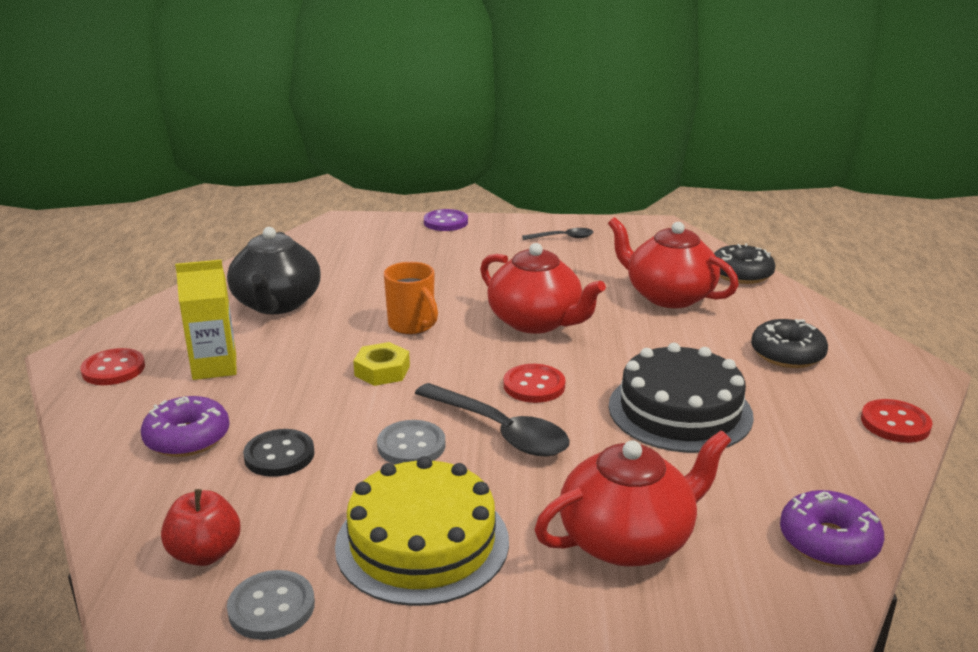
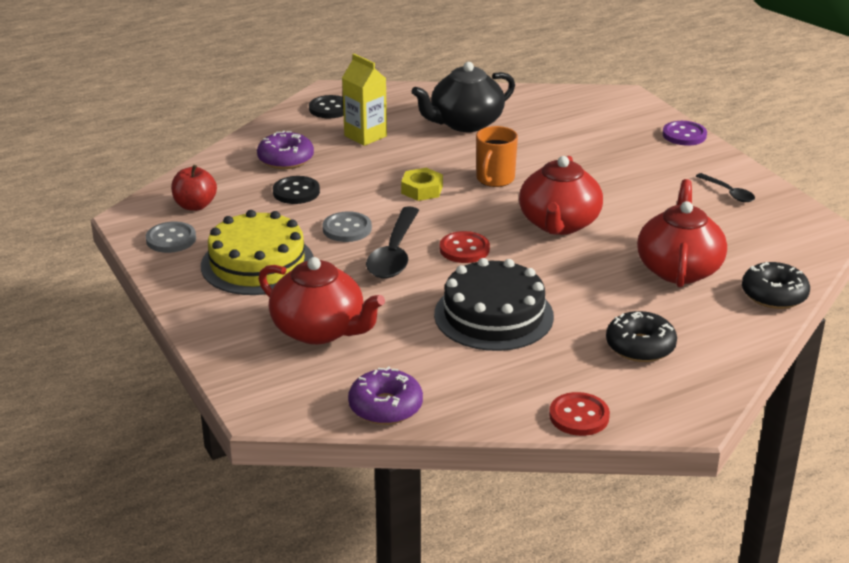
camera: 60 degrees right, 5 degrees up
red button [80,348,145,385] -> black button [309,95,344,118]

